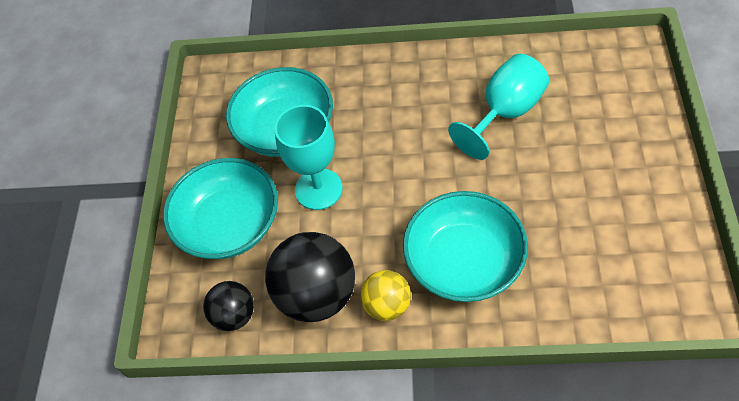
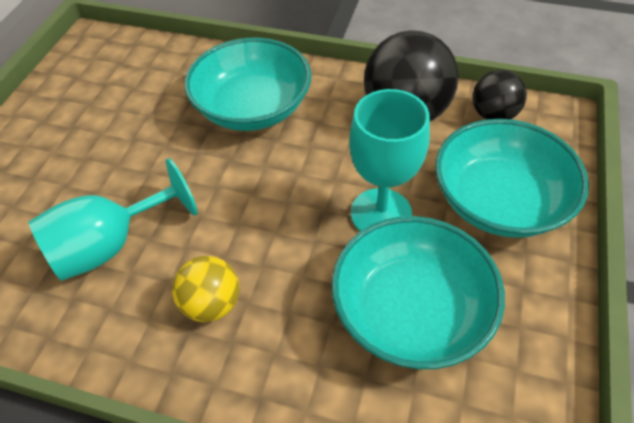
camera: 170 degrees left, 5 degrees down
yellow ball [360,270,411,321] -> yellow ball moved to [172,256,239,322]

